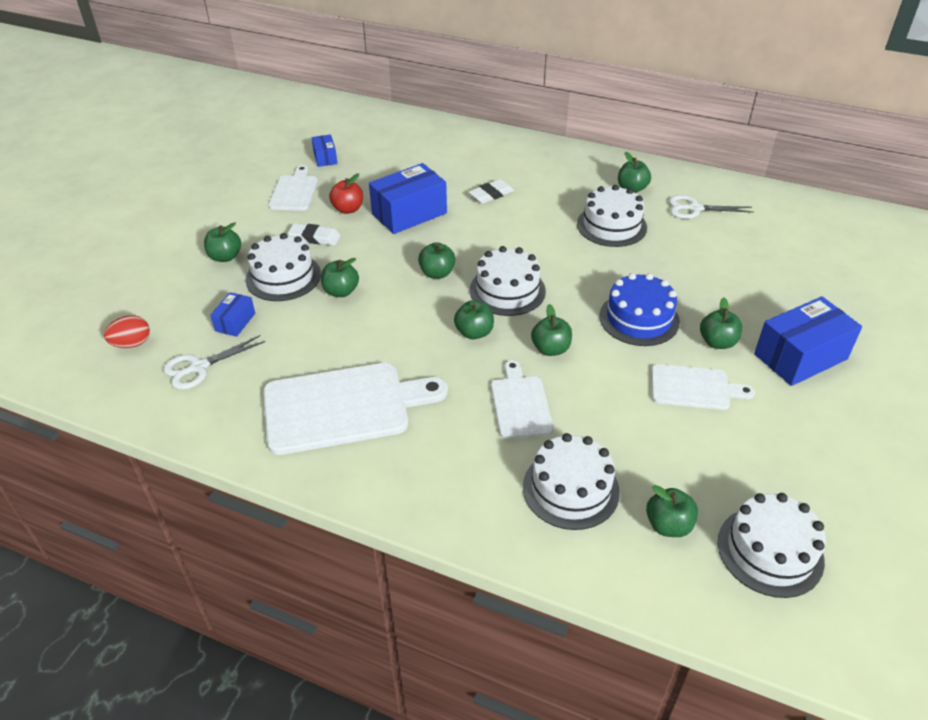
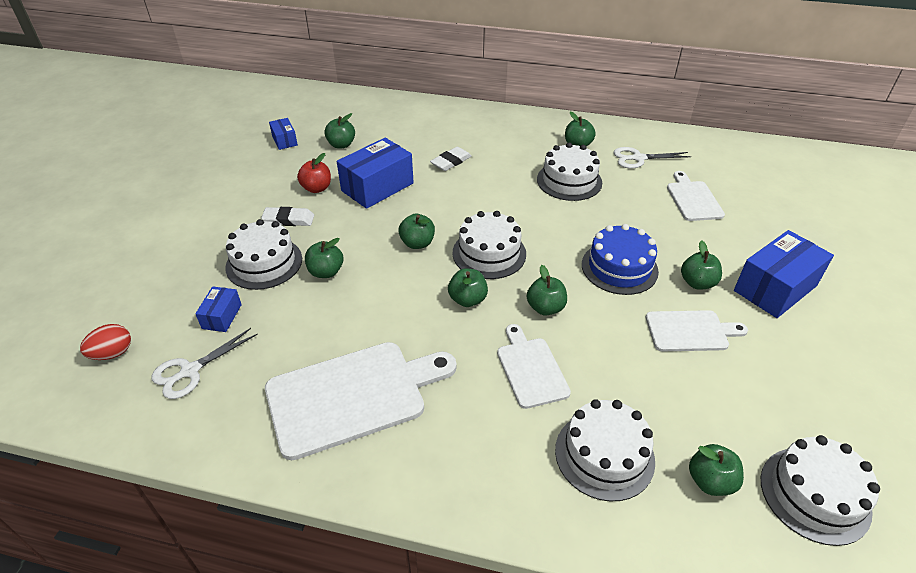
camera: 10 degrees left, 0 degrees up
green apple [204,222,241,262] -> green apple moved to [324,113,355,149]
white cutting board [268,165,318,211] -> white cutting board moved to [667,171,725,221]

